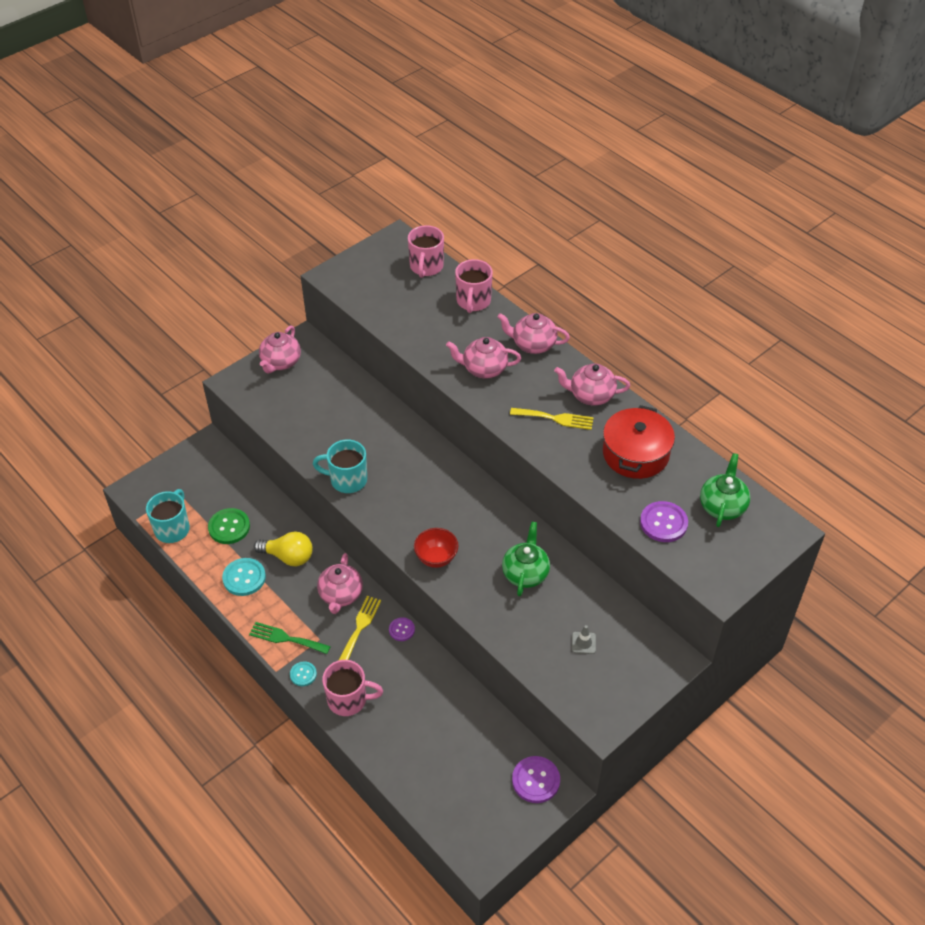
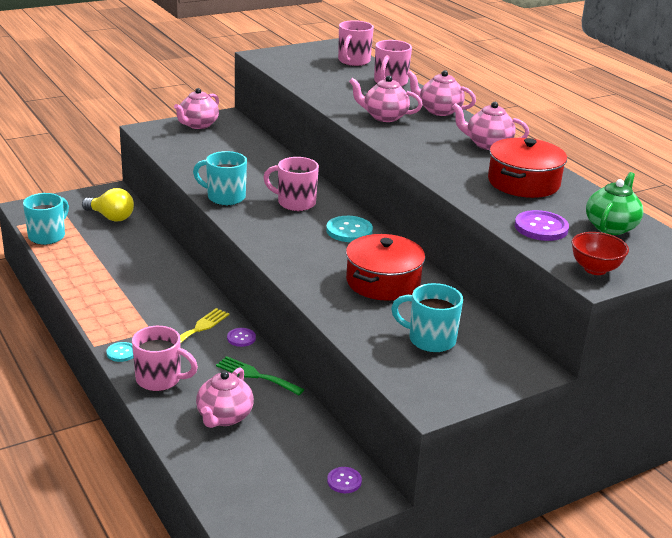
camera: 10 degrees right, 20 degrees down
green button [208,508,250,544] -> none
turquoise button [222,558,266,596] -> turquoise button moved to [326,216,373,242]
green fork [249,622,331,654] -> green fork moved to [216,356,304,395]
yellow light bulb [254,531,313,566] -> yellow light bulb moved to [82,188,134,221]
pink teapot [317,553,363,614] -> pink teapot moved to [196,367,254,428]
red bowl [414,528,458,568] -> red bowl moved to [572,232,629,275]
green teapot [502,522,550,596] -> red pot [346,234,425,301]
yellow fork [510,408,594,430] -> none
purple button [512,756,560,803] -> purple button [327,467,362,493], size x0.59
grey traffic cone [572,625,596,654] -> turquoise mug [391,283,463,353]
none -> pink mug [263,157,319,211]

